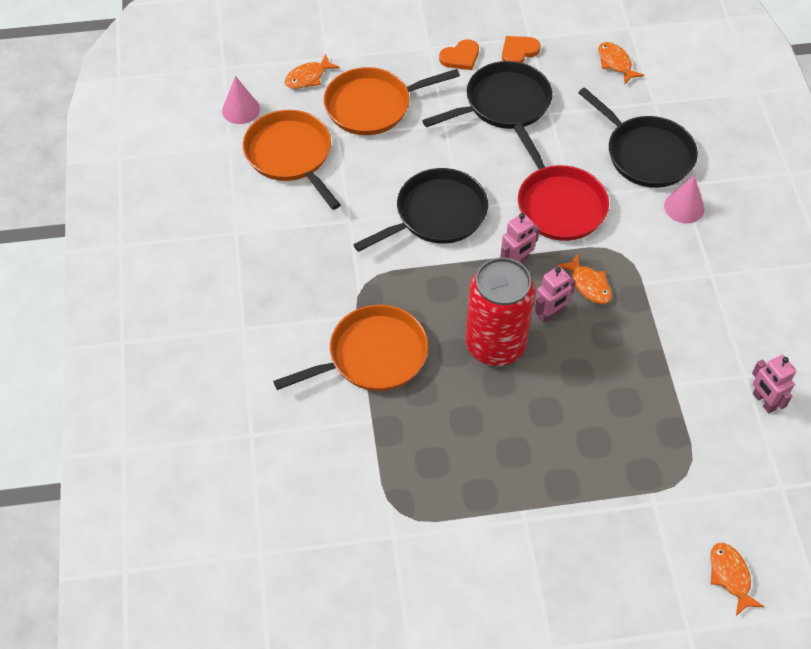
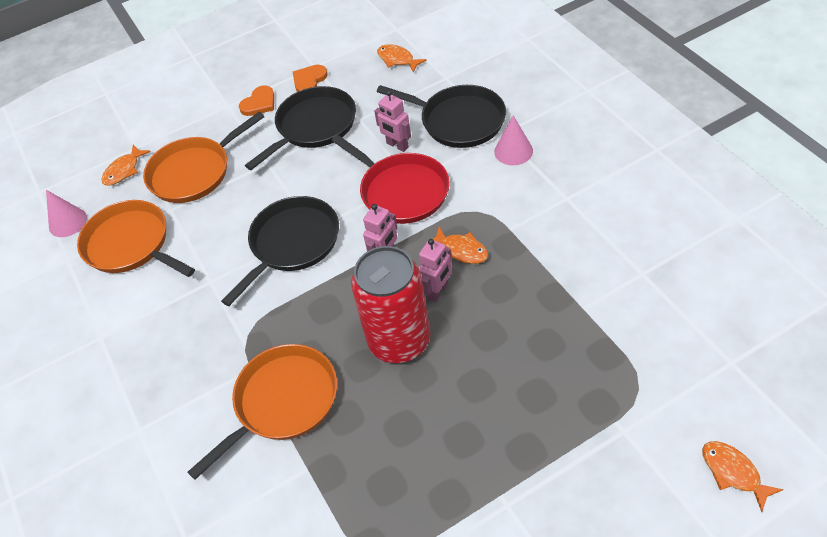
camera: 15 degrees left, 5 degrees down
pink robot [752,355,796,413] -> pink robot moved to [374,90,411,152]

